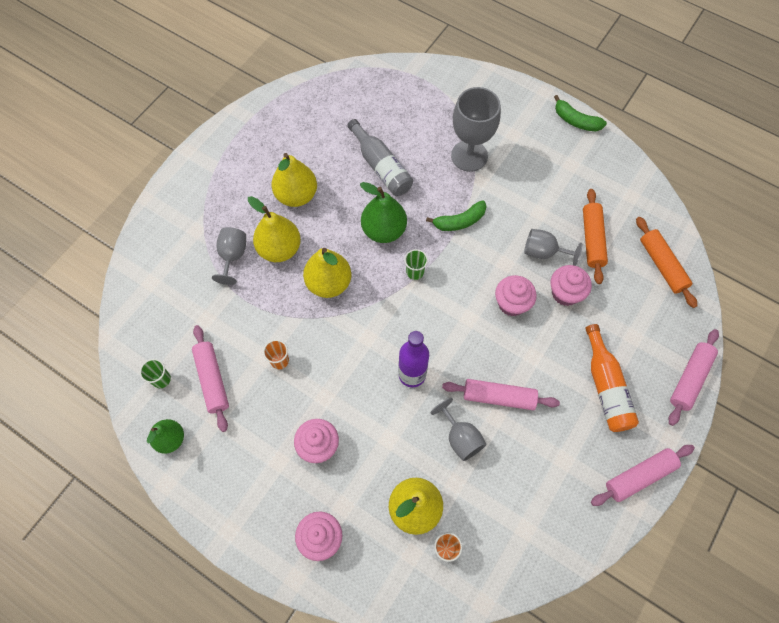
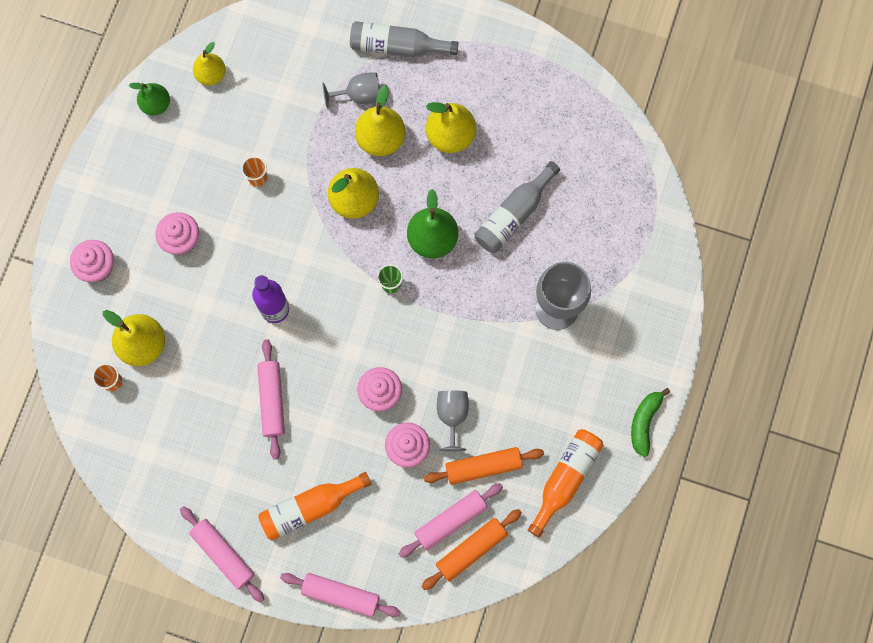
camera: 75 degrees right, 10 degrees up
green cup [140,359,171,388] -> yellow pear [193,42,226,85]
pink rolling pin [192,325,229,432] -> pink rolling pin moved to [399,483,503,558]
green banana [426,200,487,231] -> none
grey goblet [431,398,487,461] -> none
none -> grey bottle [350,21,459,57]
none -> orange bottle [528,429,604,538]

